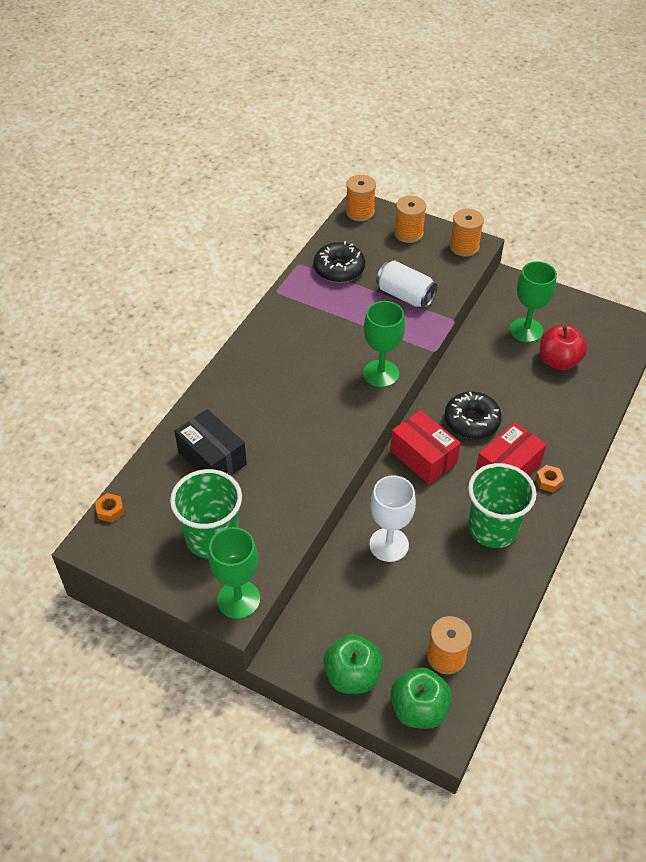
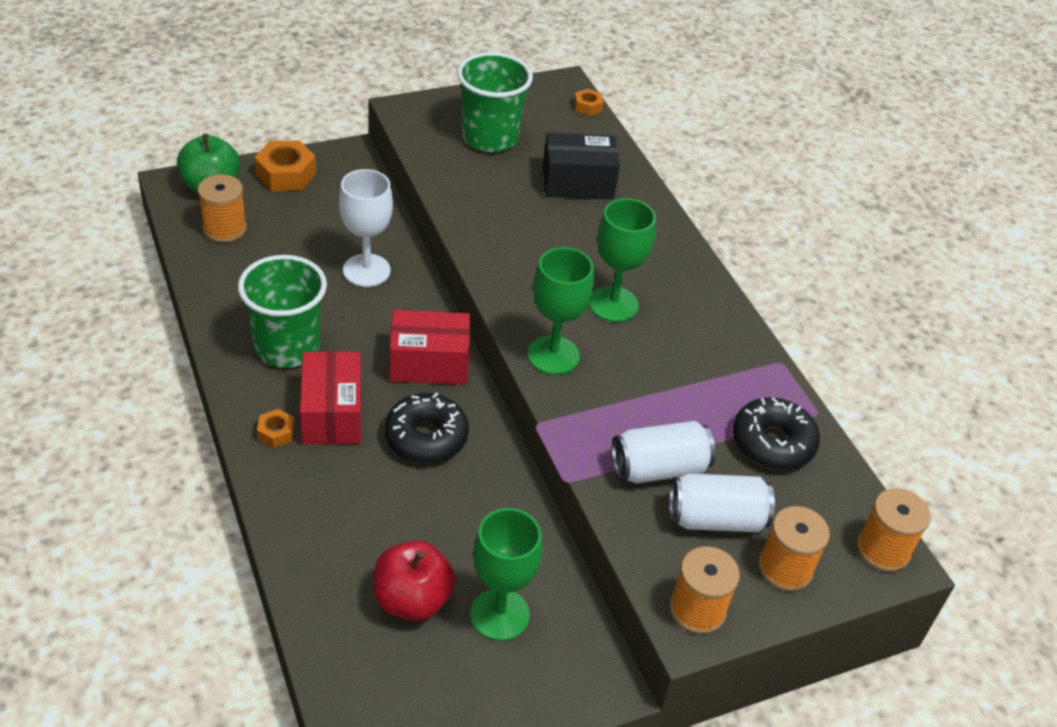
camera: 125 degrees right, 5 degrees down
green goblet [208,527,260,619] -> green goblet moved to [589,198,656,322]
green apple [323,634,383,694] -> orange nut [254,140,316,191]
none -> white can [669,473,775,532]

